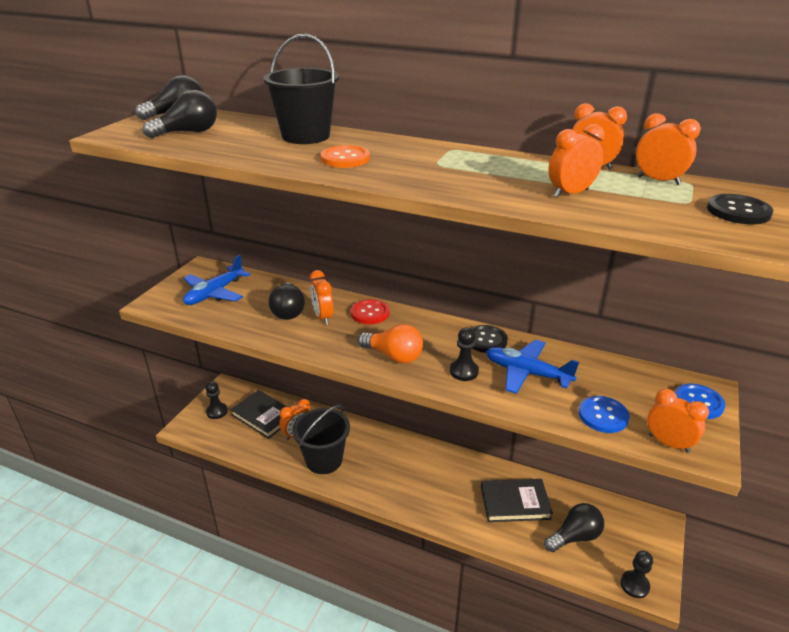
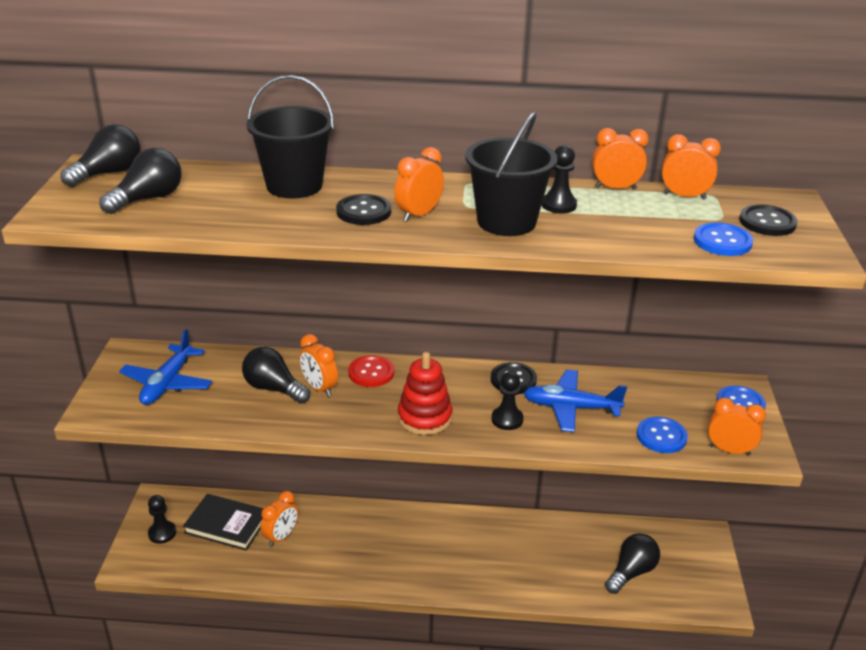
camera: 20 degrees left, 0 degrees up
black light bulb [269,282,305,320] -> black light bulb turned 150 degrees clockwise [242,347,310,404]
black bucket [292,405,350,474] -> black bucket moved to [465,112,558,236]
orange button [321,145,370,168] -> black button [336,194,391,225]
orange light bulb [358,324,423,363] -> red stacking toy [398,352,453,435]
black book [481,479,553,522] -> none
orange clock [548,124,604,198] -> orange clock moved to [394,147,444,222]
black pawn [620,551,653,598] -> black pawn moved to [542,145,577,213]
none -> blue button [693,222,753,256]

